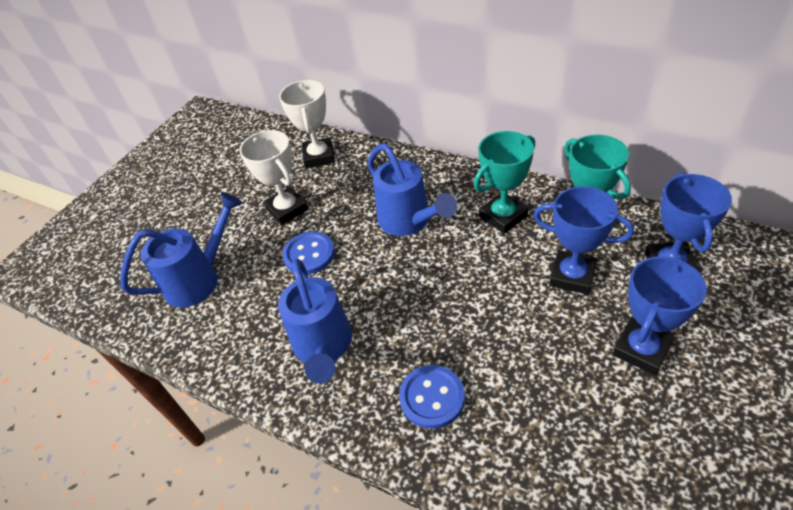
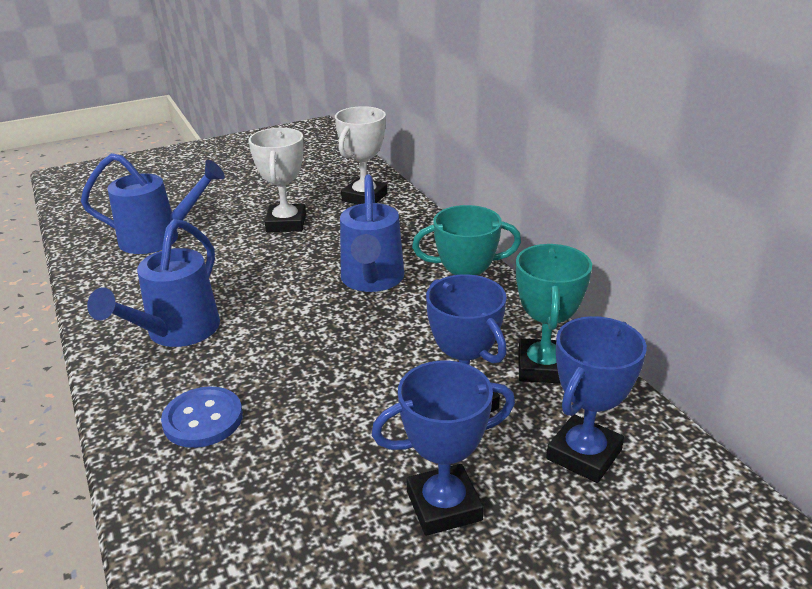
camera: 30 degrees right, 15 degrees down
blue button [282,231,335,274] -> none

